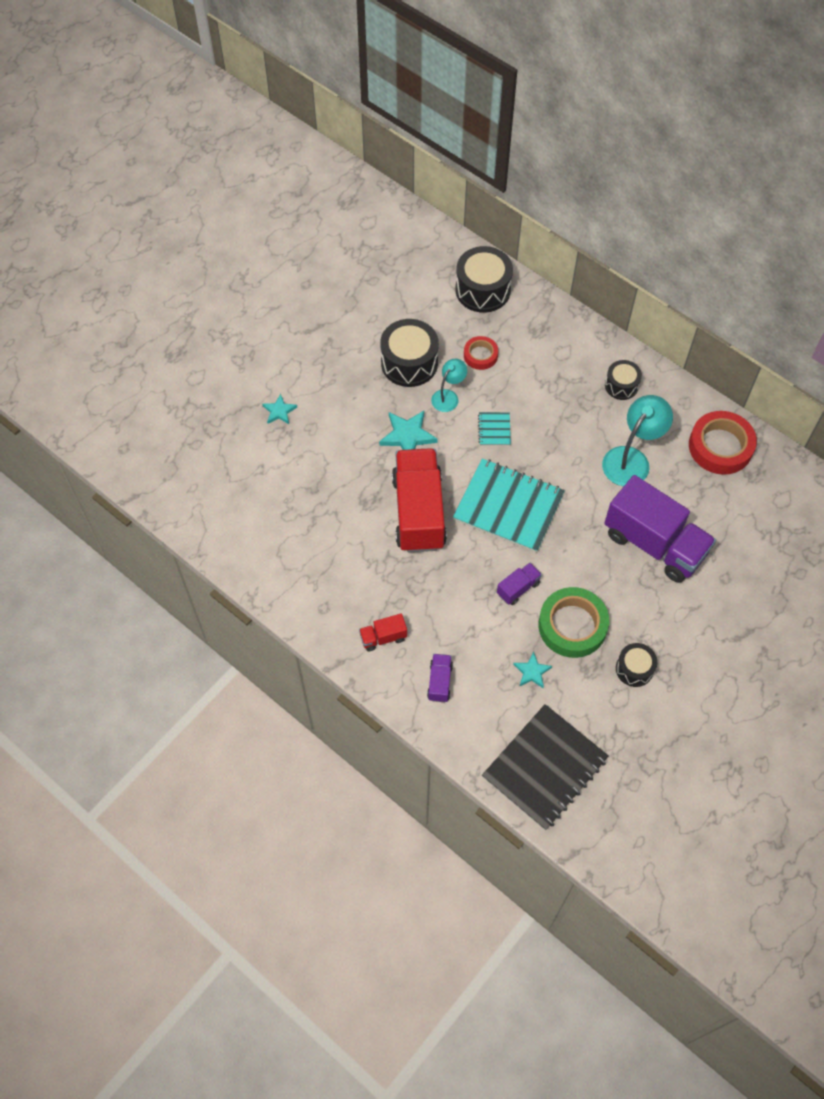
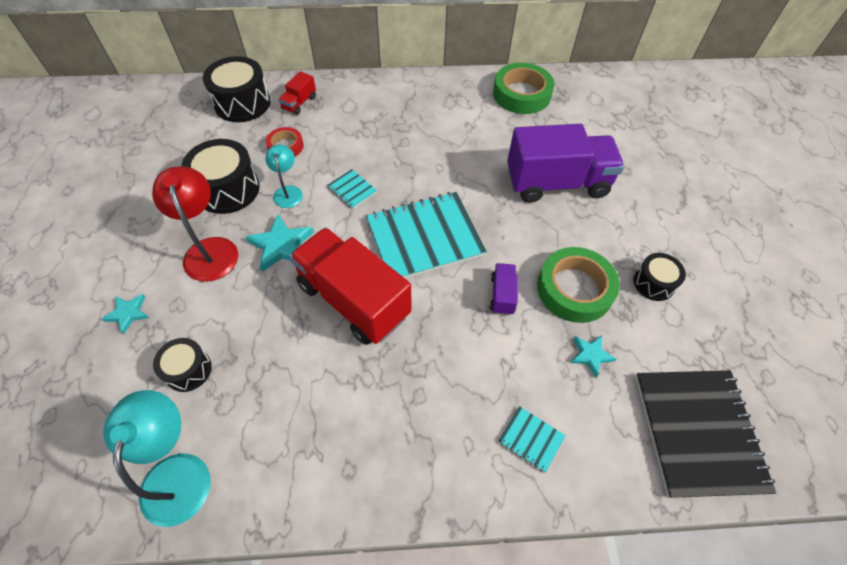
camera: 45 degrees left, 5 degrees down
red truck [359,613,407,651] -> red truck moved to [278,71,316,115]
purple truck [427,654,453,702] -> turquoise notebook [498,406,566,473]
turquoise lamp [602,395,673,486] -> turquoise lamp moved to [103,390,210,527]
black drum [605,360,642,400] -> black drum moved to [153,338,212,392]
red tape [689,411,757,475] -> green tape [493,63,554,114]
none -> red lamp [152,166,238,282]

